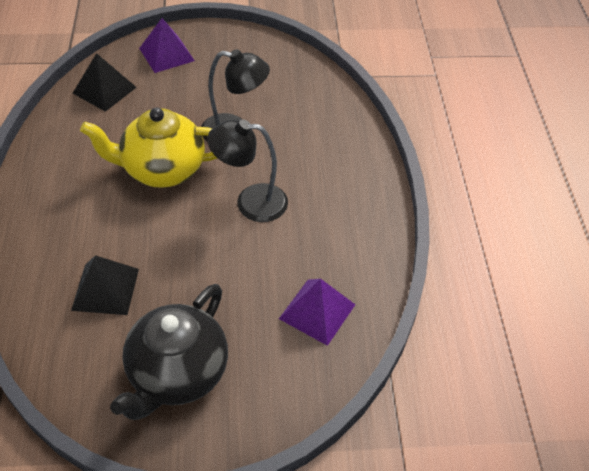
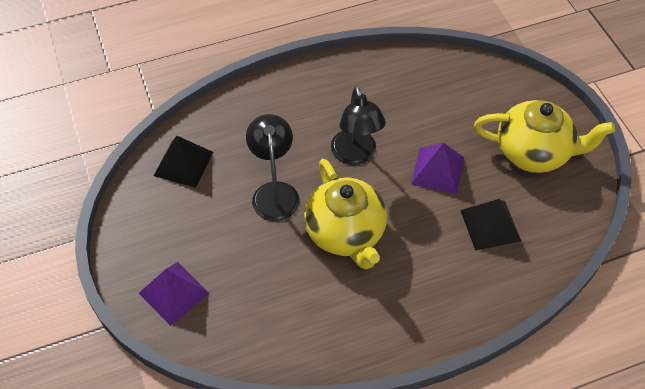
camera: 105 degrees left, 5 degrees up
black pyramid [73,53,137,112] -> black pyramid moved to [154,136,213,188]
black teapot [110,284,228,420] -> yellow teapot [474,100,615,173]
purple pyramid [279,279,356,346] -> purple pyramid moved to [411,143,464,194]

